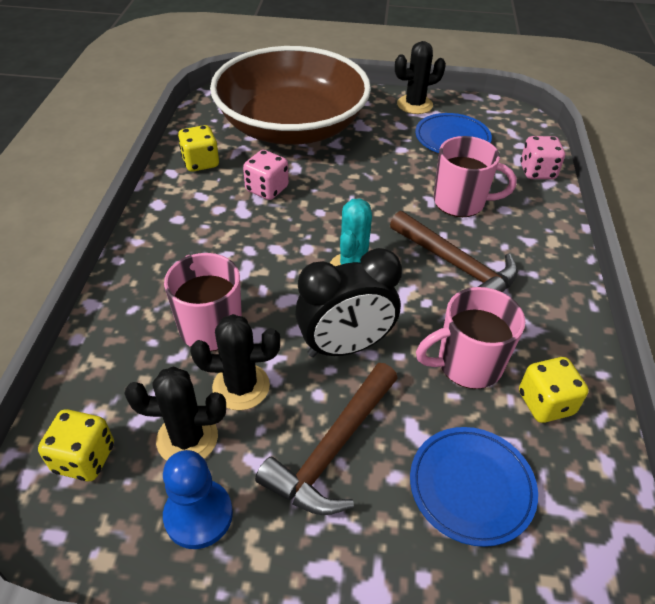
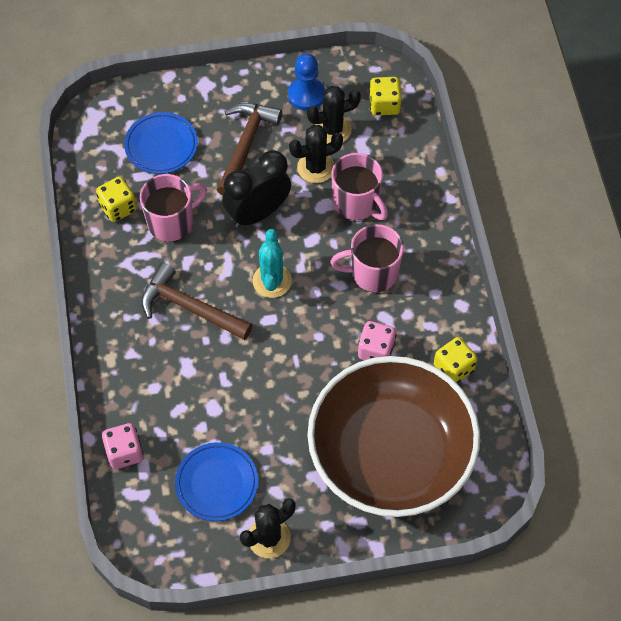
camera: 165 degrees right, 15 degrees up
pink mug [434,136,516,217] -> pink mug moved to [330,224,404,292]

